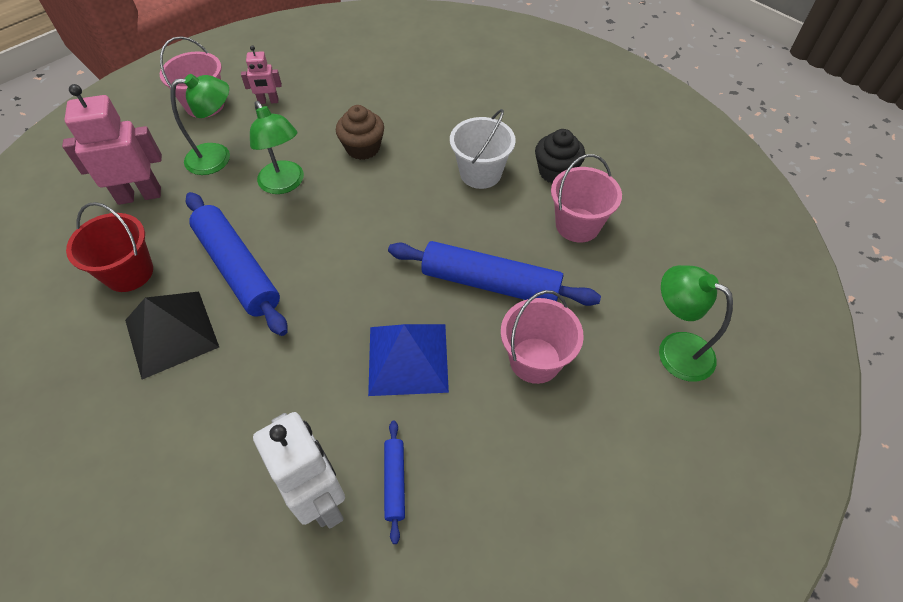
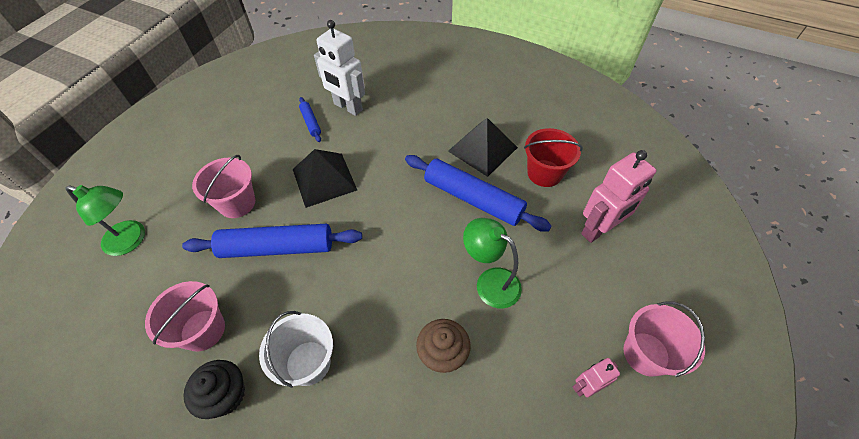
camera: 160 degrees right, 0 degrees up
green lamp [170,74,230,175] -> none
blue pyramid [368,324,449,396] -> black pyramid [293,149,357,208]

